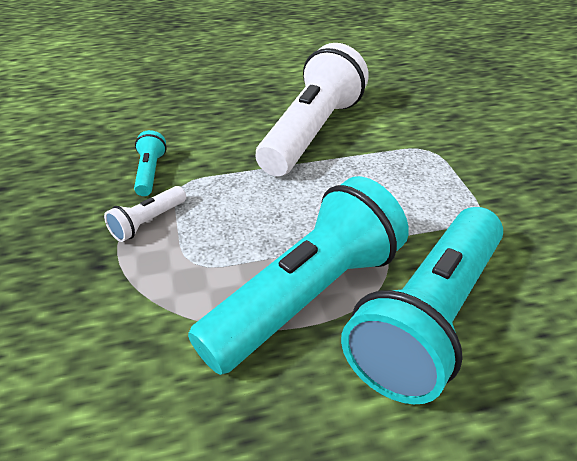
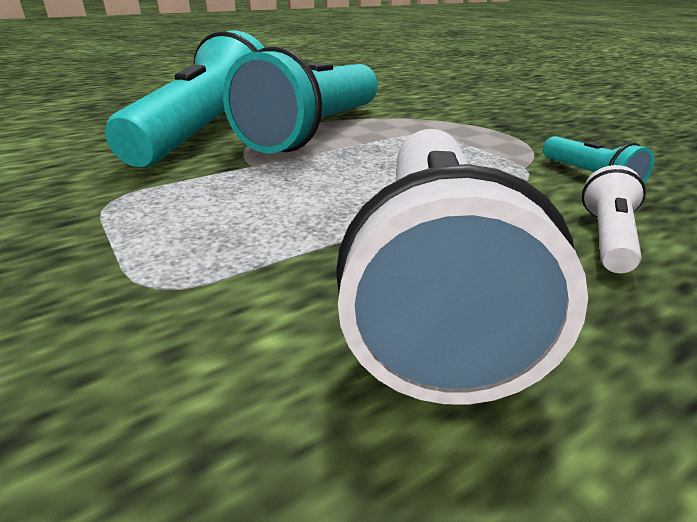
camera: 160 degrees right, 10 degrees down
white flashlight [104,186,186,242] -> white flashlight moved to [582,165,646,273]

